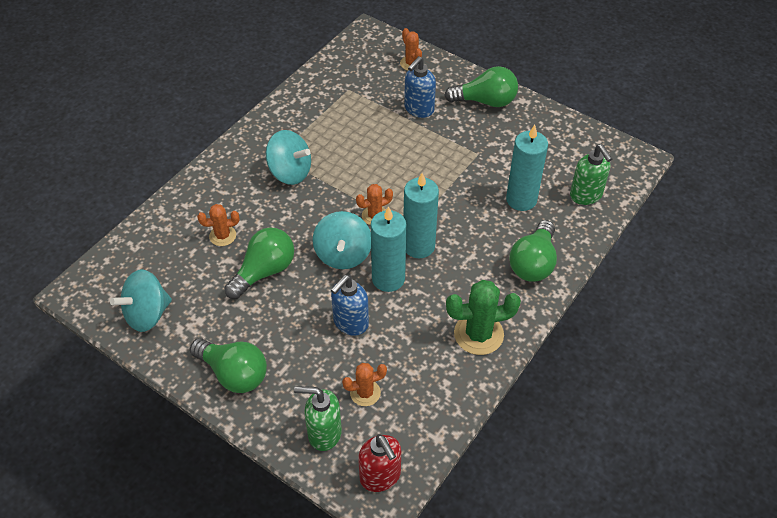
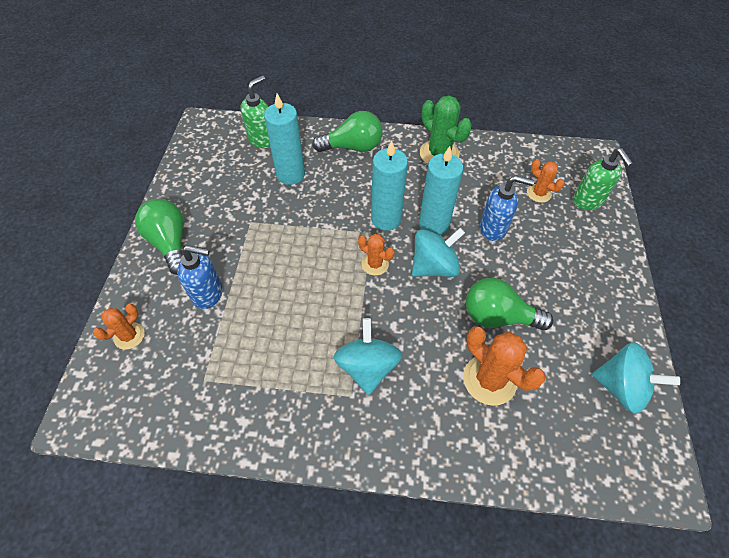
camera: 120 degrees left, 5 degrees up
green light bulb [190,338,267,393] -> none
orange cactus [197,204,239,246] -> orange cactus [463,326,545,406], size x1.70
red soap dispenser [358,434,401,492] -> none

